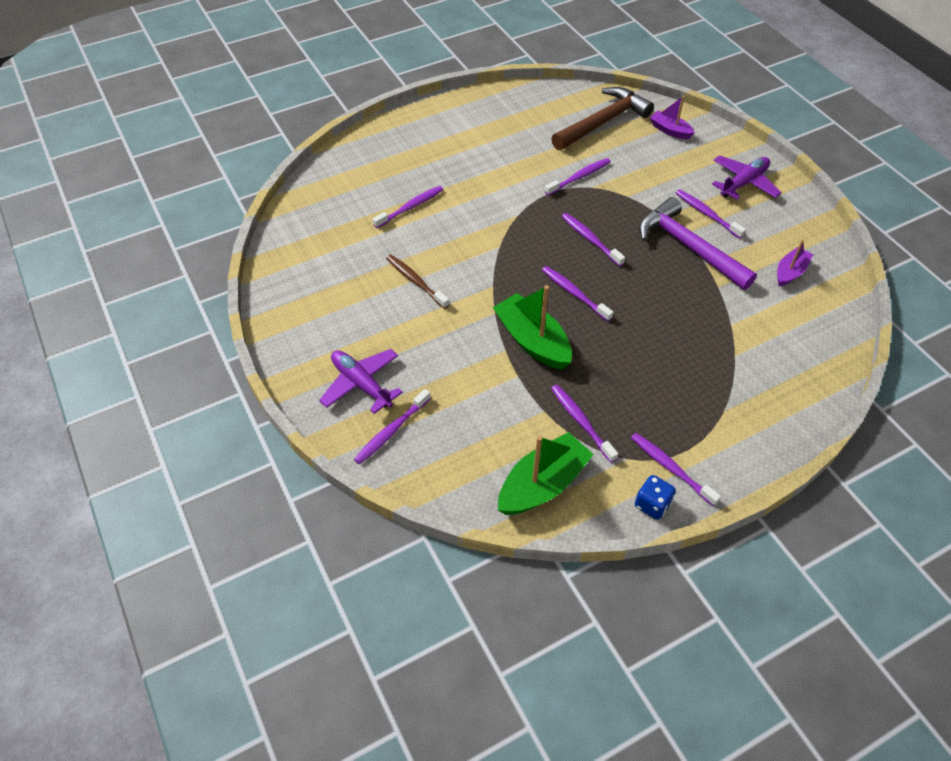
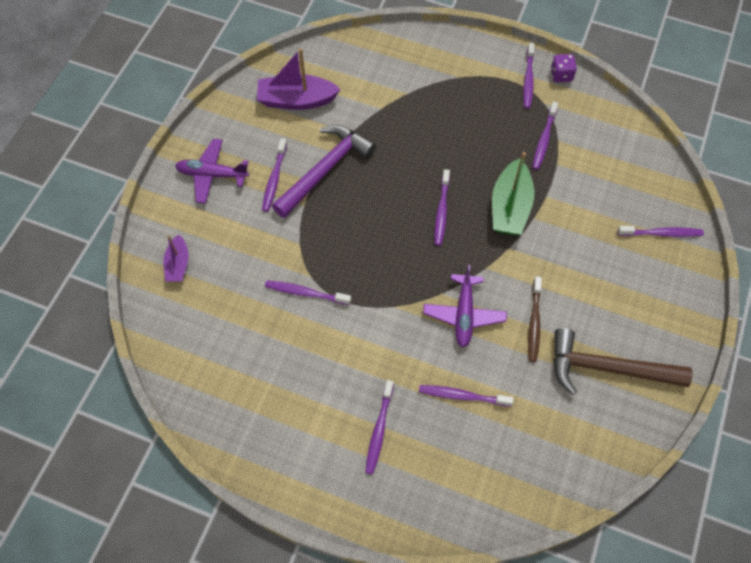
camera: 130 degrees left, 10 degrees up
purple plane [319,349,403,414] -> purple plane moved to [423,265,507,347]
green boat [498,432,594,515] -> none
brown hammer [551,87,654,150] -> brown hammer moved to [553,328,692,395]
purple toothbrush [561,213,625,267] -> purple toothbrush moved to [365,380,394,475]
blue dice [635,475,676,520] -> purple dice [550,54,577,82]
purple hammer [639,197,757,290] -> purple hammer turned 150 degrees counterclockwise [272,125,376,218]
purple boat [777,240,813,286] -> purple boat [257,48,341,110], size x1.72

